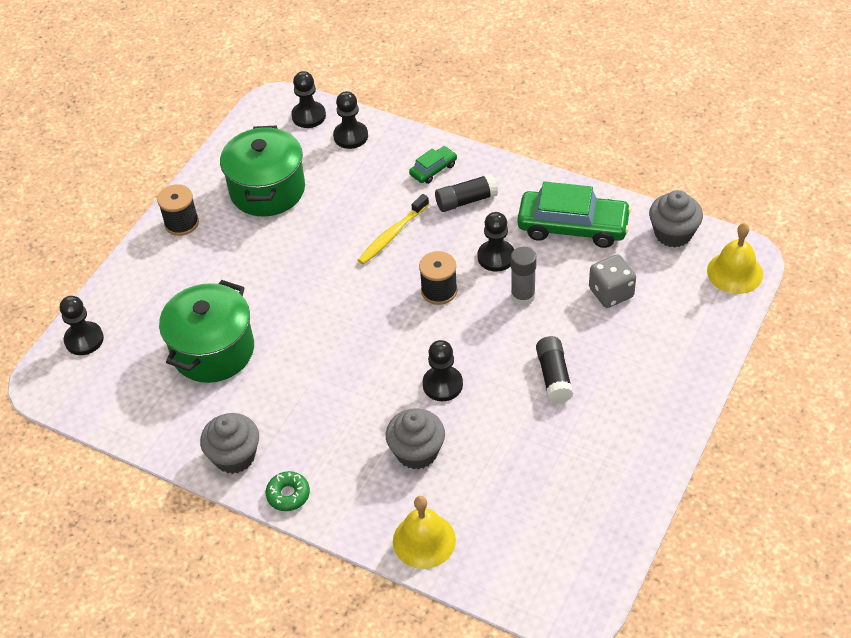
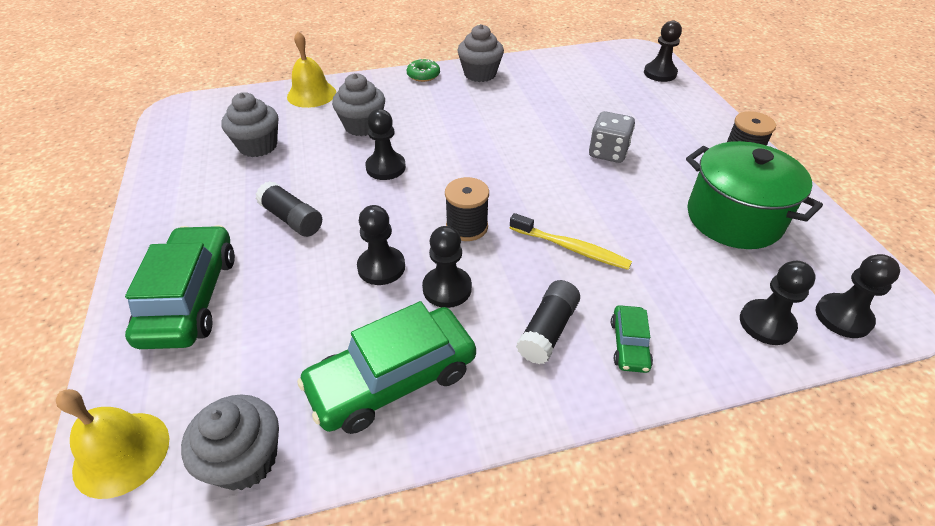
camera: 135 degrees right, 5 degrees down
green pot [159,280,254,383] -> none
yellow toothbrush [358,194,429,265] -> yellow toothbrush turned 120 degrees clockwise [510,213,632,270]
grey glue stick [511,247,537,306] -> black pawn [357,205,405,285]
grey dice [589,254,636,308] -> grey dice moved to [589,111,635,163]
none -> green car [125,225,235,349]
none -> grey cupcake [221,92,278,157]

